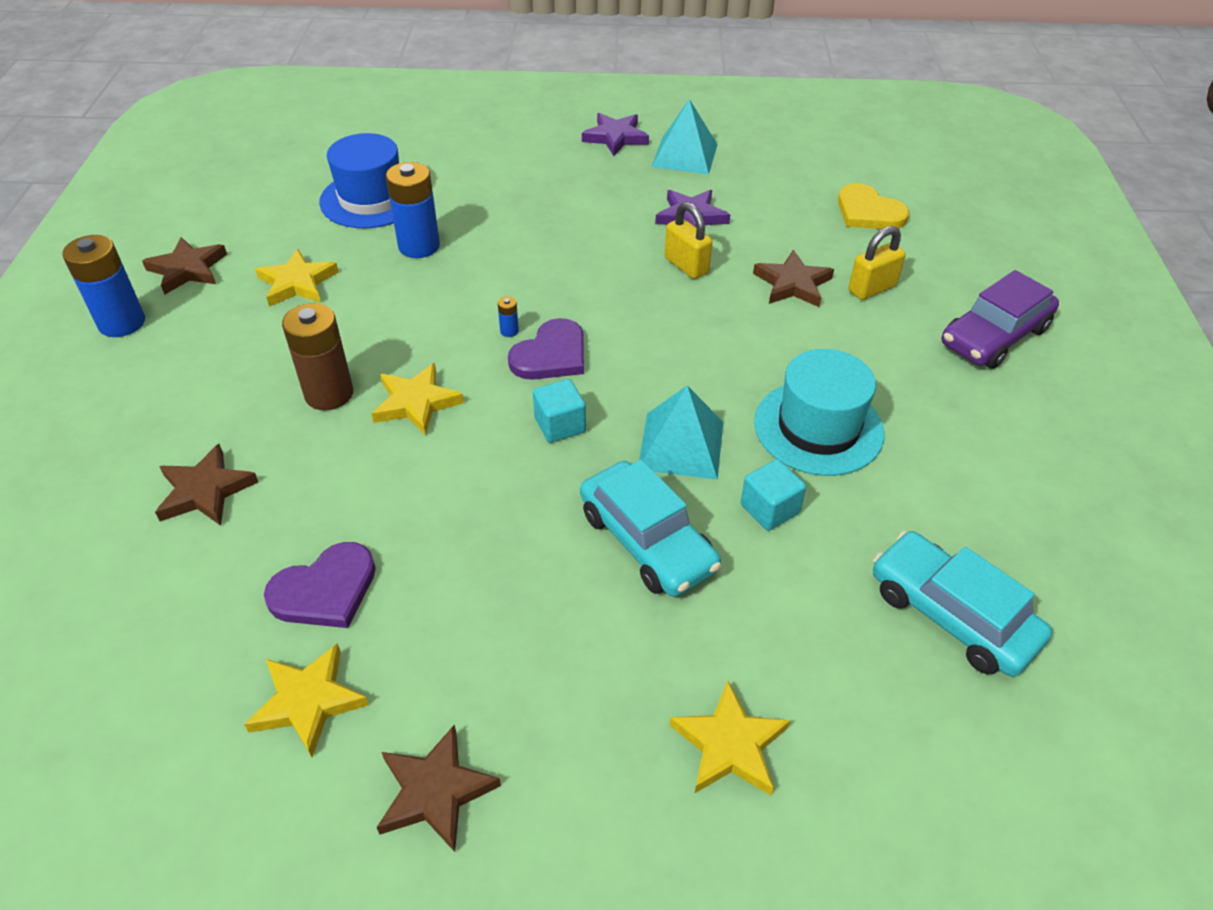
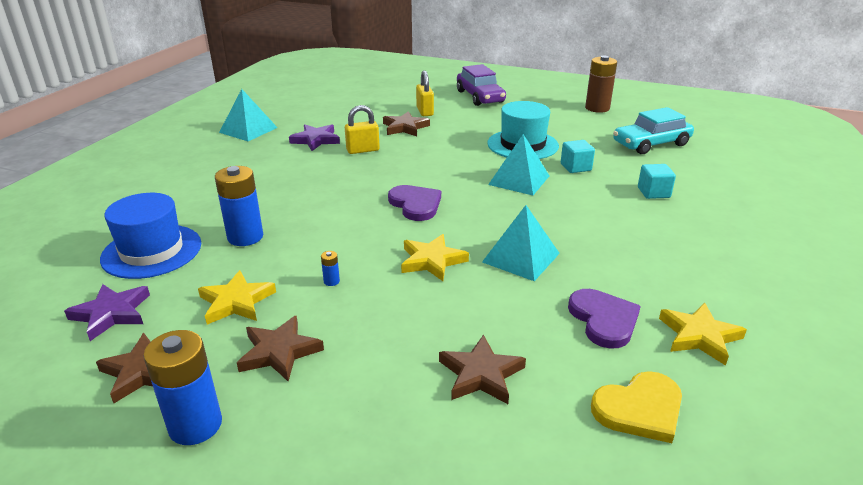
camera: 70 degrees left, 15 degrees down
brown battery [282,303,353,410] -> brown battery moved to [585,56,617,113]
brown star [377,724,501,852] -> brown star moved to [237,315,324,381]
blue battery [498,297,519,337] -> blue battery moved to [321,251,340,286]
turquoise cube [533,379,586,443] -> turquoise cube moved to [638,164,676,199]
turquoise car [580,459,721,597] -> none
purple star [582,113,649,156] -> purple star moved to [64,284,150,341]
yellow star [669,681,790,795] -> none
yellow heart [838,183,909,229] -> yellow heart moved to [591,371,682,443]
none -> turquoise pyramid [482,205,560,281]

